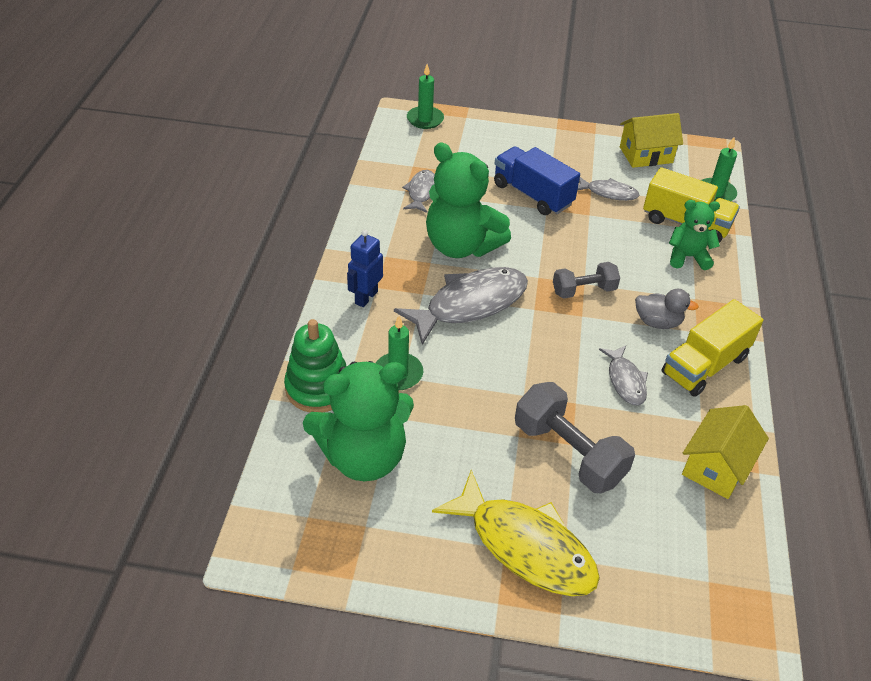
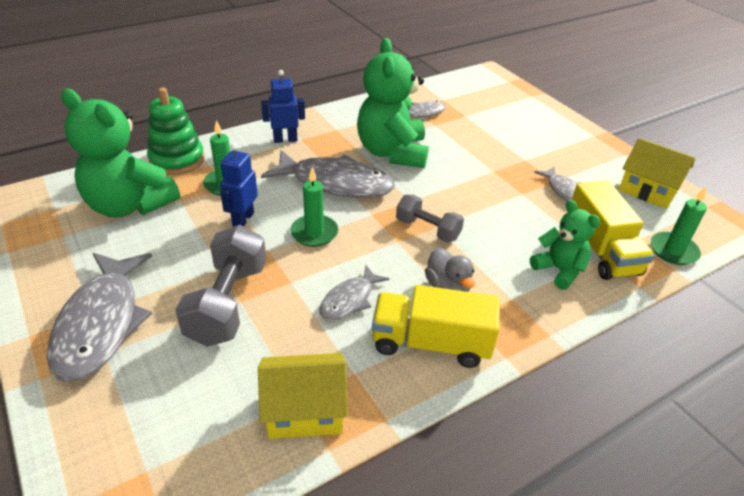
camera: 50 degrees right, 5 degrees down
green candle [407,64,444,129] -> green candle moved to [290,167,338,247]
yellow fish [432,470,600,596] -> grey fish [47,253,152,382]
blue truck [494,146,580,215] -> none
none -> blue robot [220,143,258,227]

